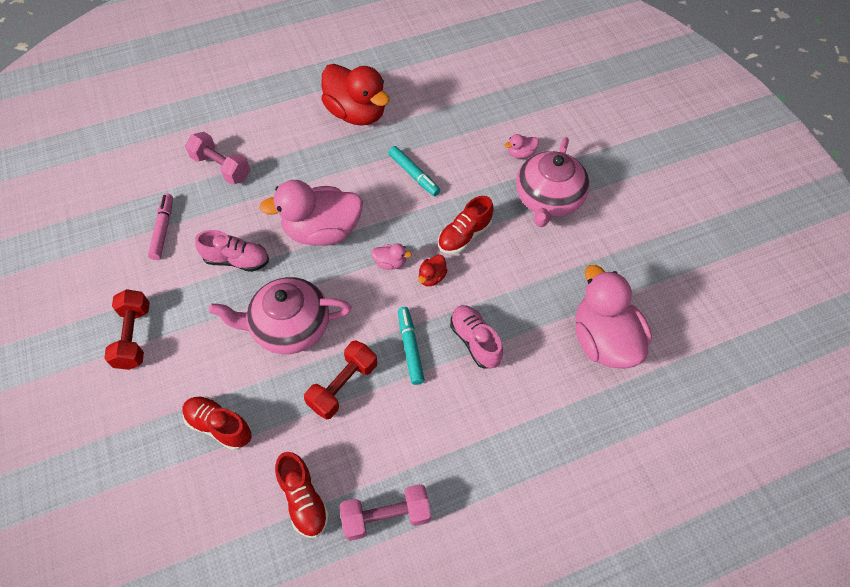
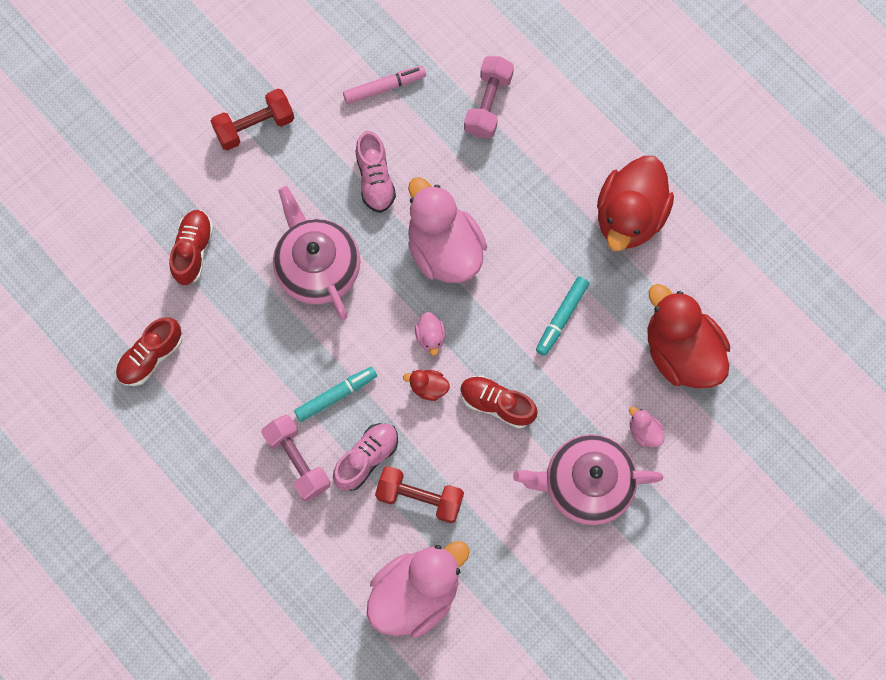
camera: 70 degrees right, 15 degrees up
red dumbbell [304,341,377,420] -> red dumbbell moved to [375,466,464,523]
pink dumbbell [339,484,431,541] -> pink dumbbell moved to [261,415,331,501]
none -> red duck [648,284,730,388]

